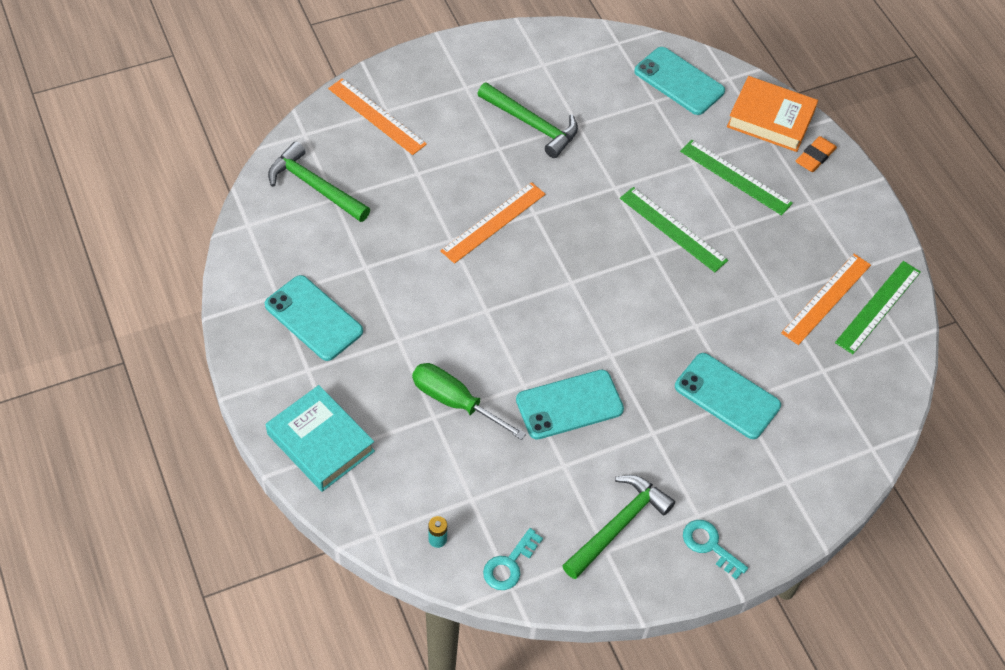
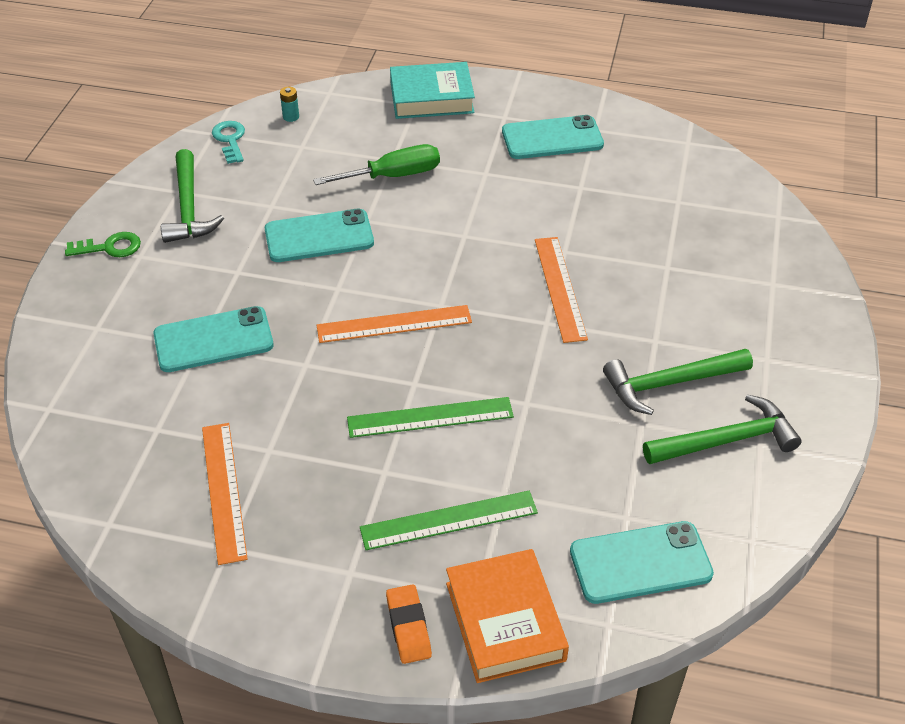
camera: 130 degrees right, 10 degrees down
green hammer [268,141,370,222] -> green hammer moved to [643,394,802,464]
orange ruler [328,78,427,155] -> orange ruler moved to [317,305,472,343]
turquoise phone [516,370,624,440] -> turquoise phone turned 60 degrees clockwise [265,209,374,262]
turquoise key [683,520,748,579] -> green key [65,232,141,257]
orange book [727,76,818,152] -> orange book turned 75 degrees counterclockwise [446,549,569,683]
green ruler [835,261,921,354] -> none

